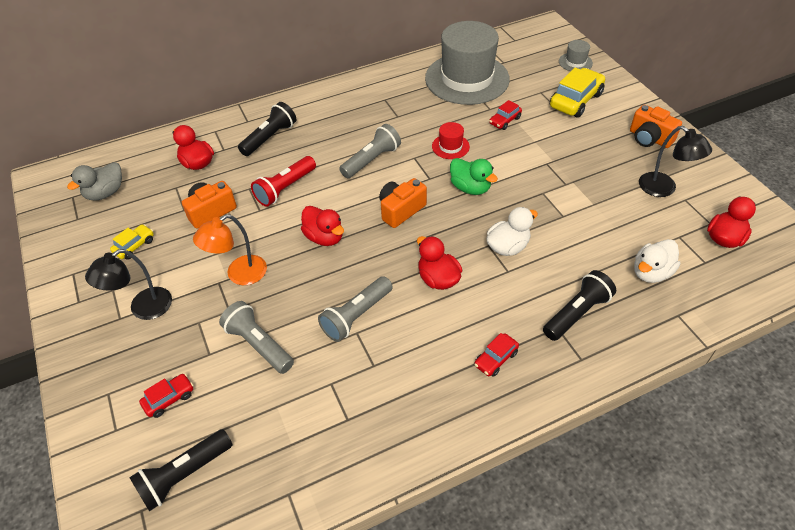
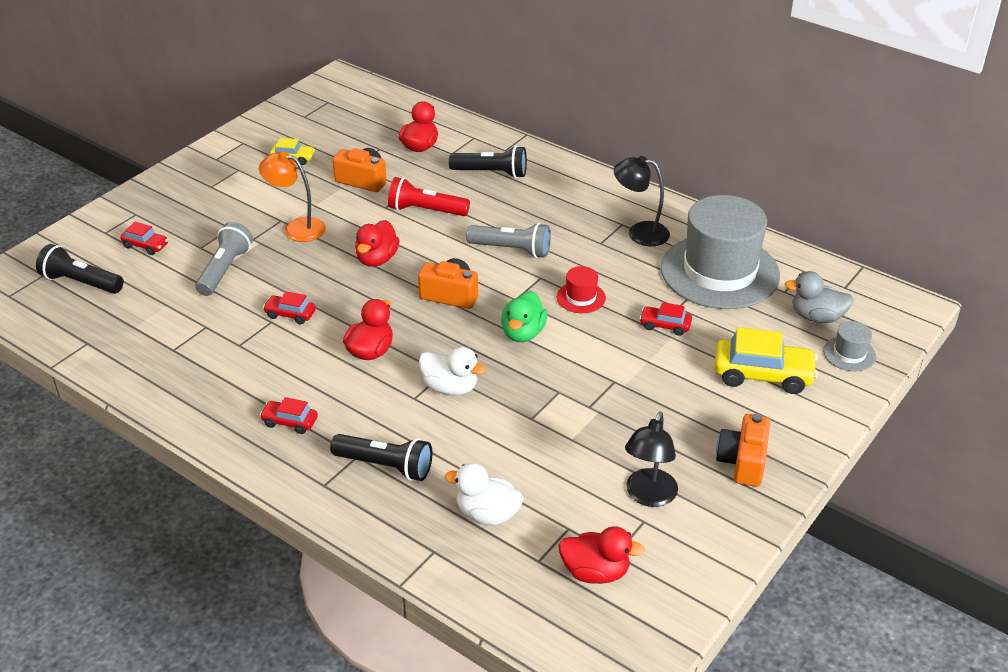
camera: 60 degrees right, 10 degrees down
grey duck [67,162,122,201] -> grey duck moved to [785,271,854,323]
black lamp [85,249,172,320] -> black lamp moved to [614,156,670,246]
grey flashlight [318,276,393,342] -> red car [263,291,316,324]

